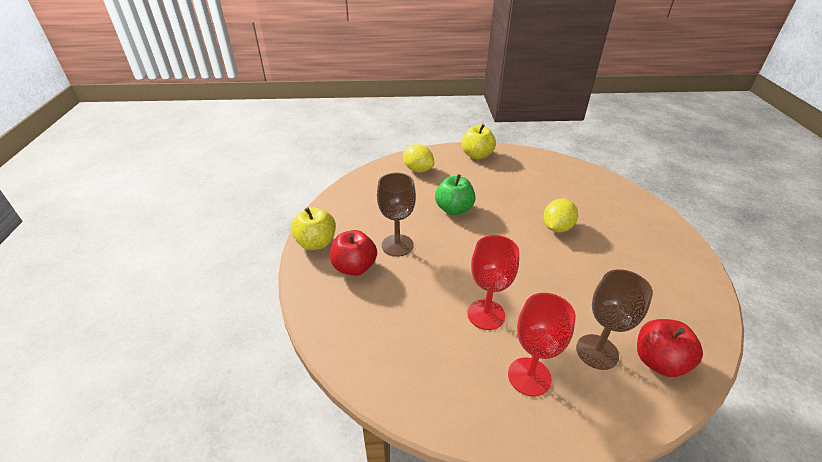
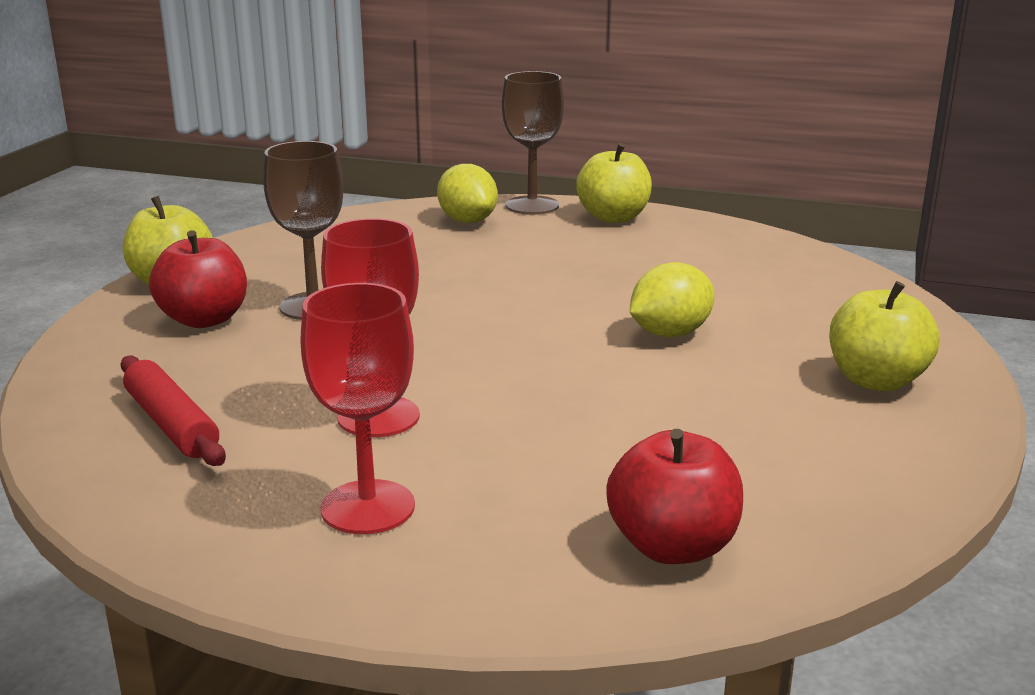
camera: 20 degrees right, 15 degrees down
green apple [435,174,476,215] -> none
brown goblet [576,269,653,370] -> brown goblet moved to [502,71,564,215]
none -> red rolling pin [120,355,226,466]
none -> yellow apple [829,281,939,391]

